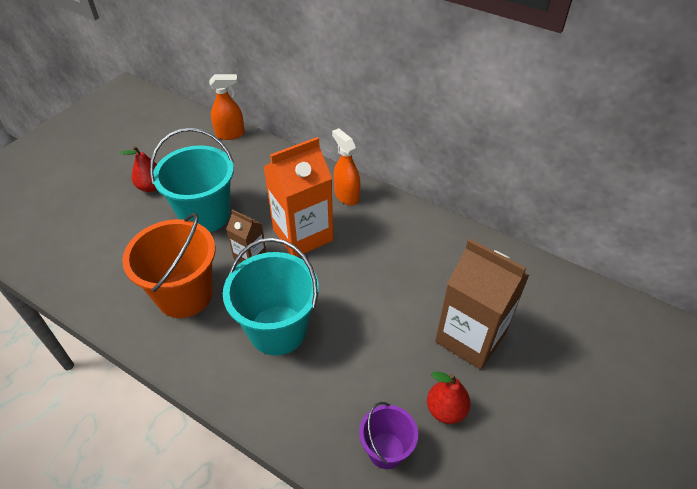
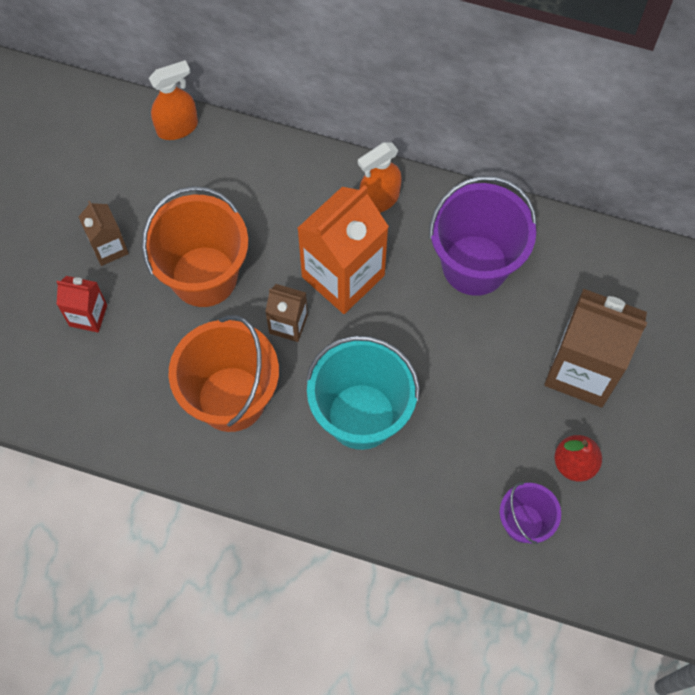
camera: 15 degrees left, 20 degrees up
red pear [121,146,157,192] -> brown carton [78,201,129,266]
turquoise bucket [150,128,234,232] -> orange bucket [142,186,248,307]
orange spray bottle [332,128,360,205] -> orange spray bottle turned 75 degrees counterclockwise [358,142,402,213]
none -> red carton [56,276,107,332]
none -> purple bucket [429,176,537,296]

